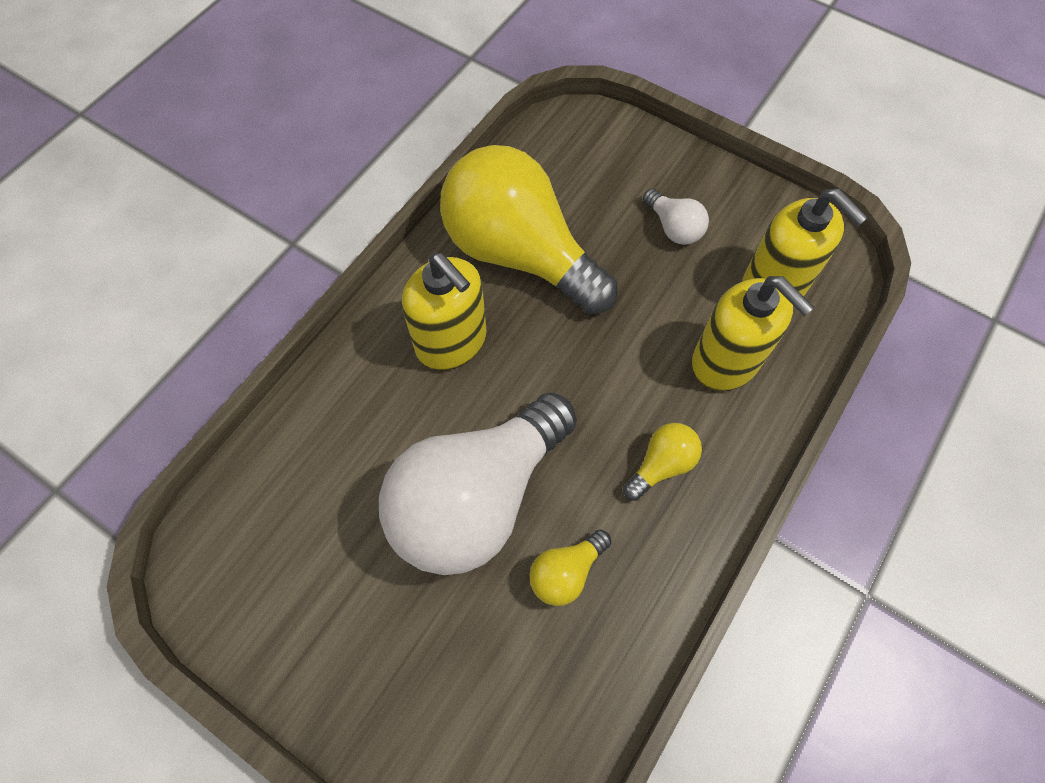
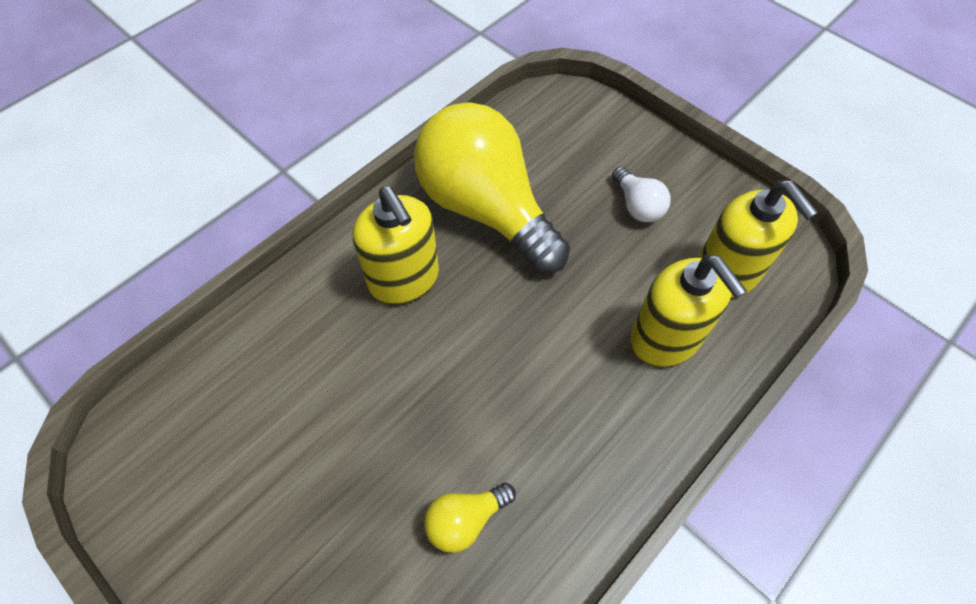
camera: 10 degrees right, 5 degrees down
white light bulb [379,392,576,575] -> none
yellow light bulb [623,423,702,501] -> none

